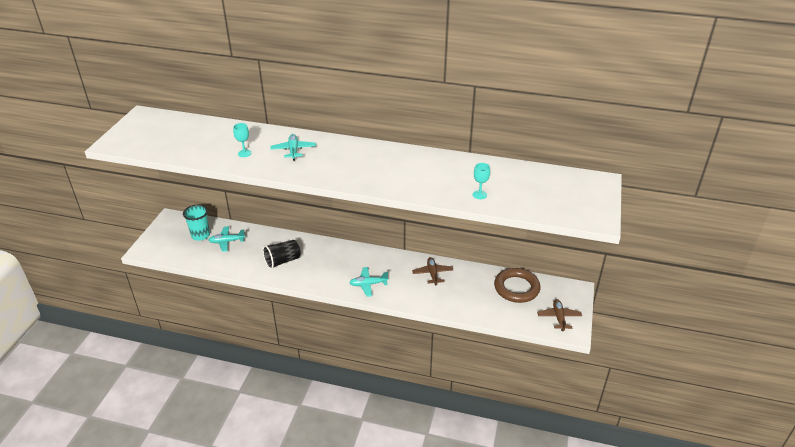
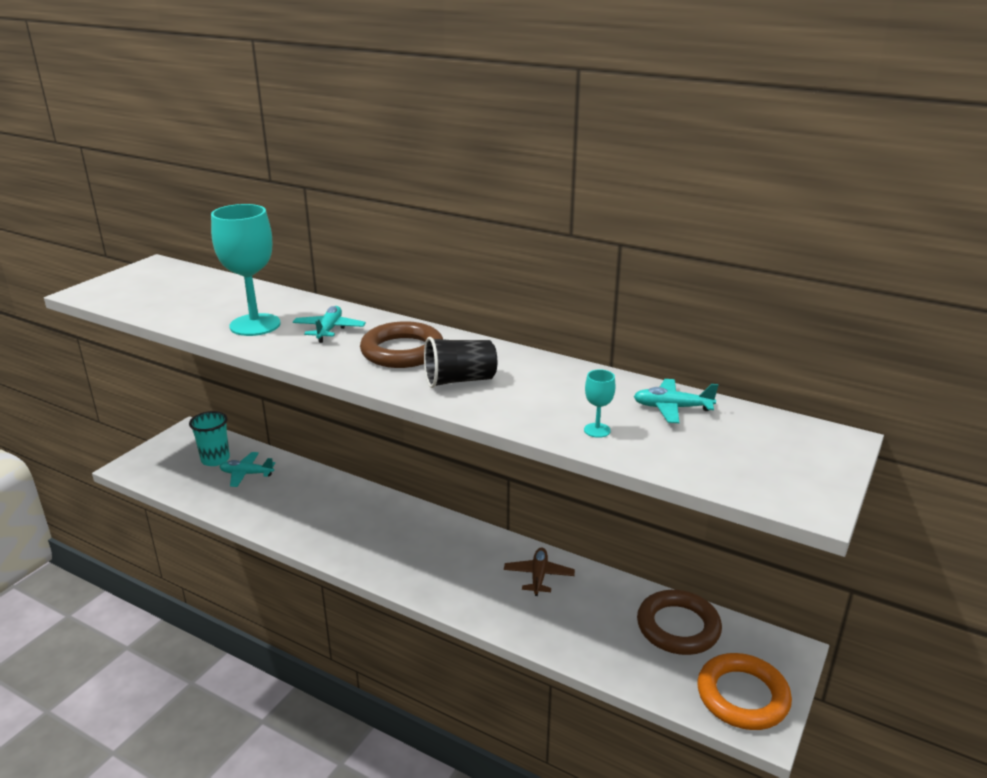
camera: 15 degrees right, 10 degrees down
turquoise goblet [233,123,251,157] -> turquoise goblet [211,204,281,336], size x2.35
black cup [263,240,301,269] -> black cup moved to [424,337,497,388]
turquoise plane [349,267,388,297] -> turquoise plane moved to [633,379,718,423]
brown plane [537,299,582,331] -> orange ring [697,653,792,730]
none -> brown ring [360,321,443,368]

